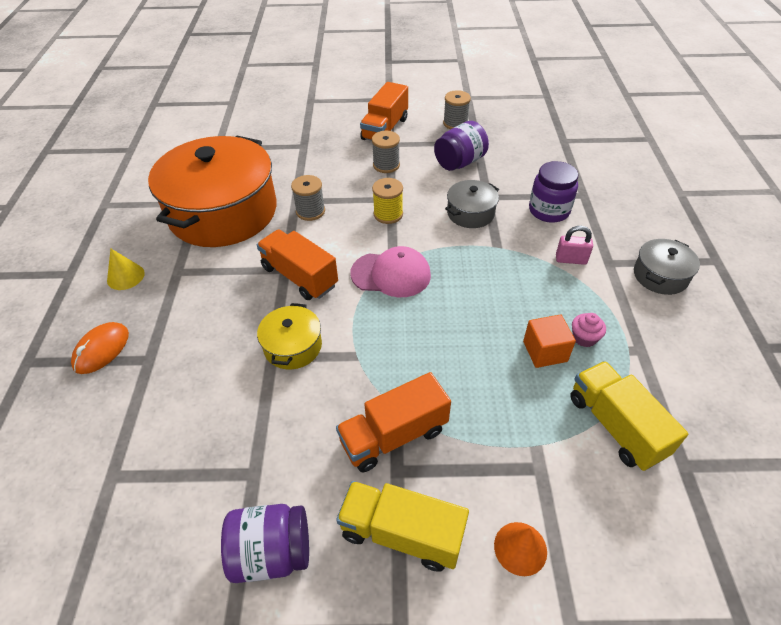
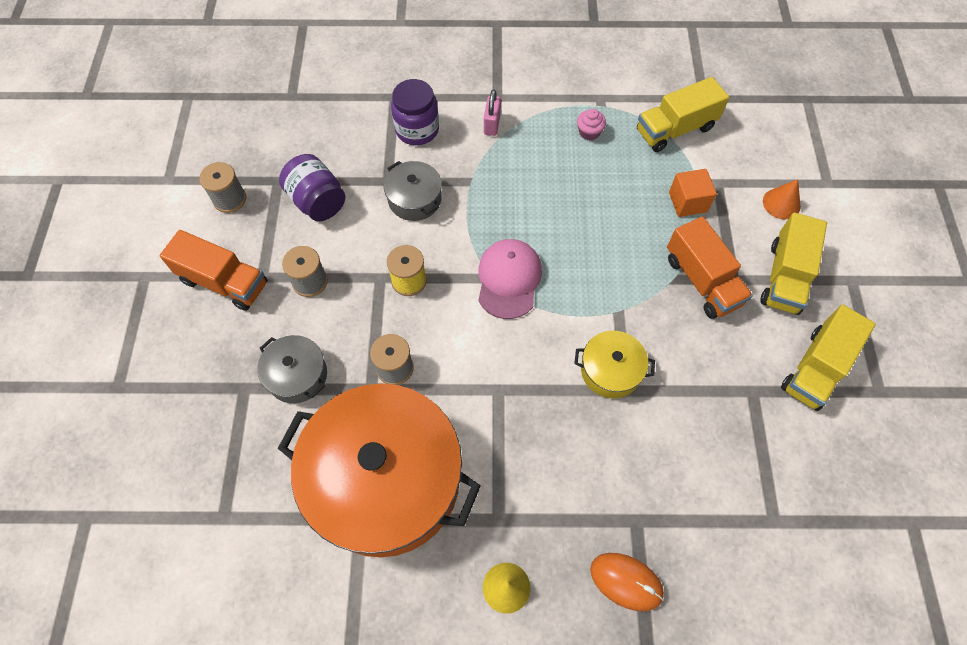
camera: 90 degrees left, 15 degrees up
purple jar [221,504,309,583] -> yellow truck [781,305,876,411]
orange truck [257,229,338,300] -> none
orange cube [523,314,576,368] -> orange cube moved to [669,169,717,217]
grey pot [634,239,700,295] -> grey pot moved to [257,335,327,403]

